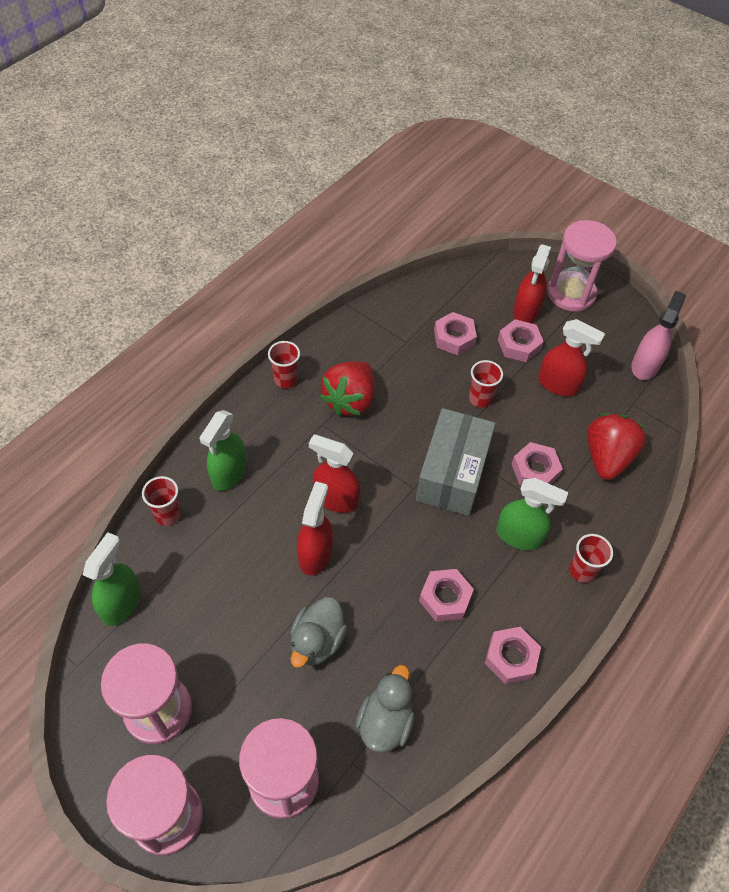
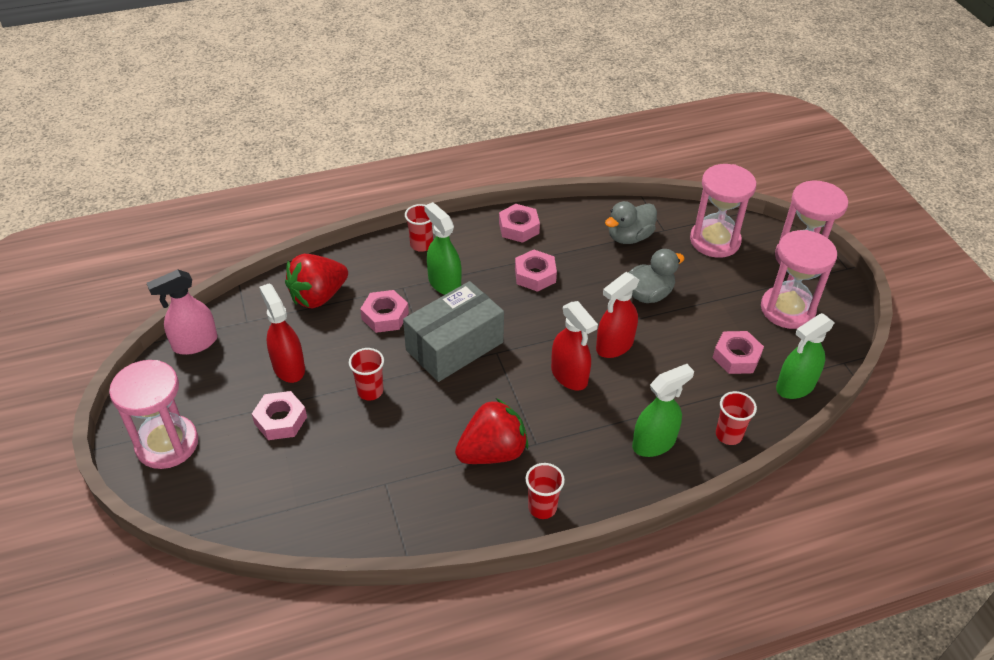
camera: 145 degrees left, 10 degrees down
pink nut [434,312,477,355] -> pink nut moved to [713,331,764,374]
red spray bottle [513,245,551,323] -> none

